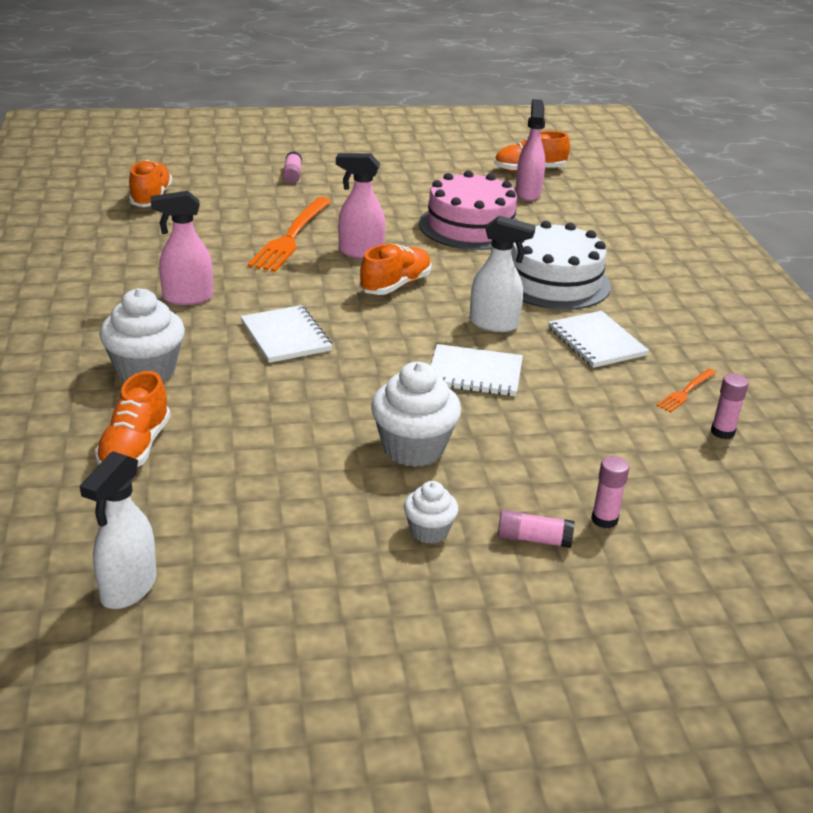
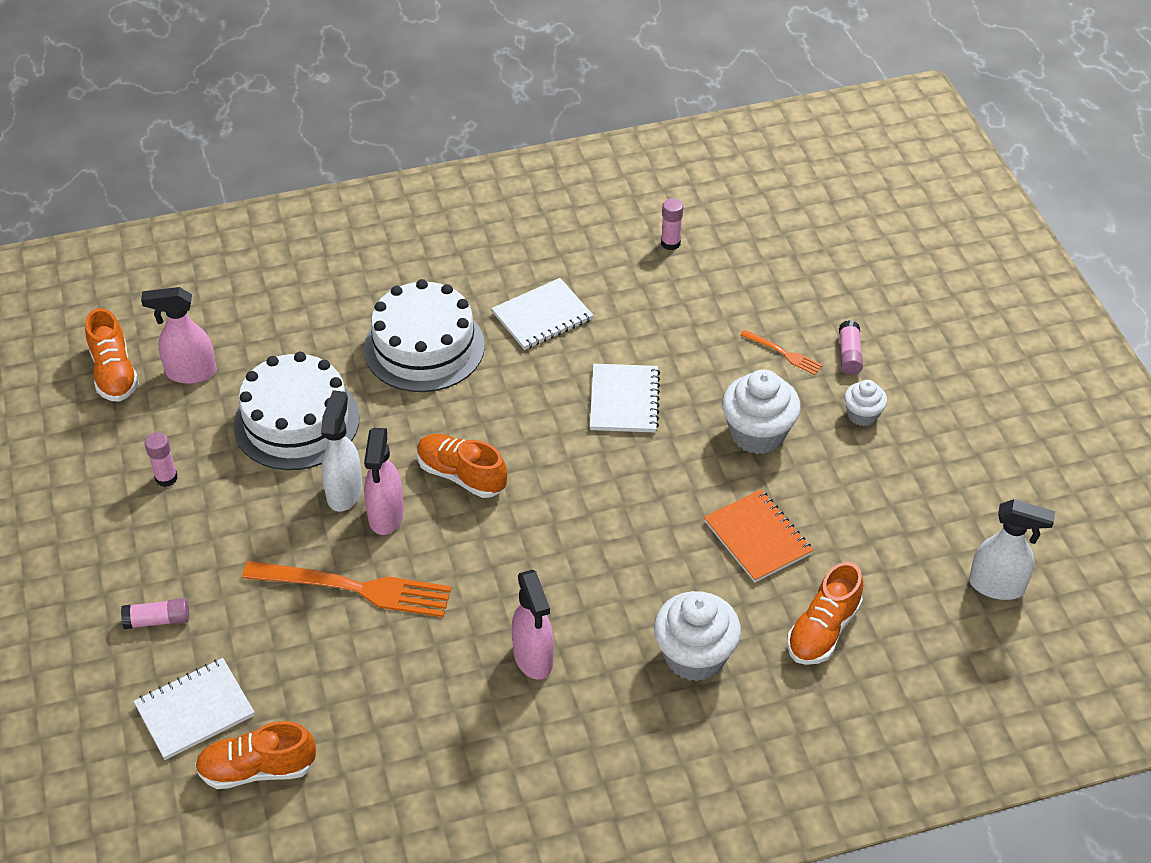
camera: 95 degrees left, 15 degrees up
orange shoe [95,371,170,467] -> orange shoe turned 120 degrees clockwise [787,562,863,665]
white notebook [241,305,332,363] -> white notebook moved to [133,658,255,760]
pink cake [419,170,518,250] -> white cake [233,352,360,470]
white spray bottle [469,215,536,332] -> white spray bottle moved to [321,390,363,511]
pink glue stick [591,456,629,528] -> pink glue stick moved to [145,432,178,487]
orange fork [656,369,716,413] -> orange fork moved to [740,330,823,375]
none -> orange notebook [704,489,813,583]

